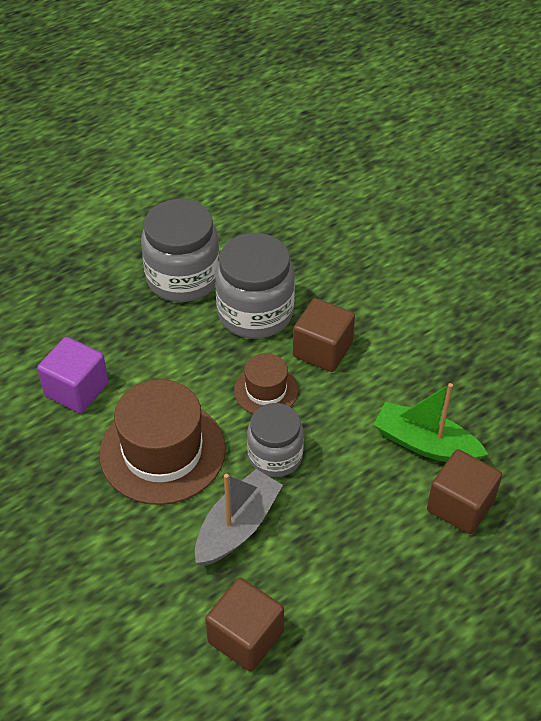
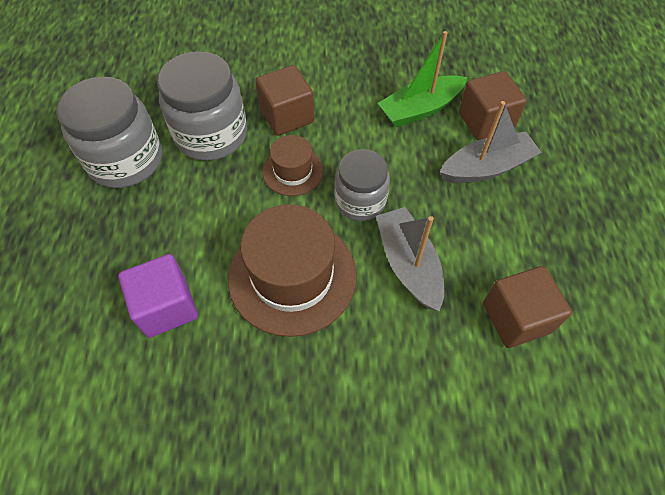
camera: 55 degrees left, 10 degrees up
none -> grey boat [440,101,542,183]

